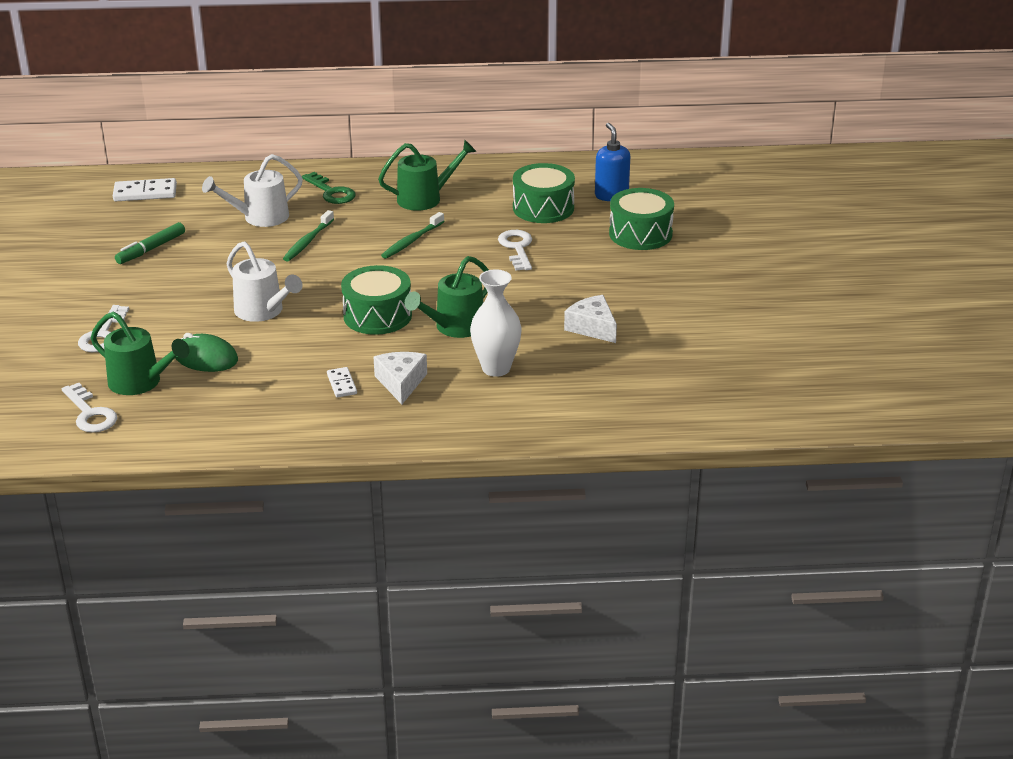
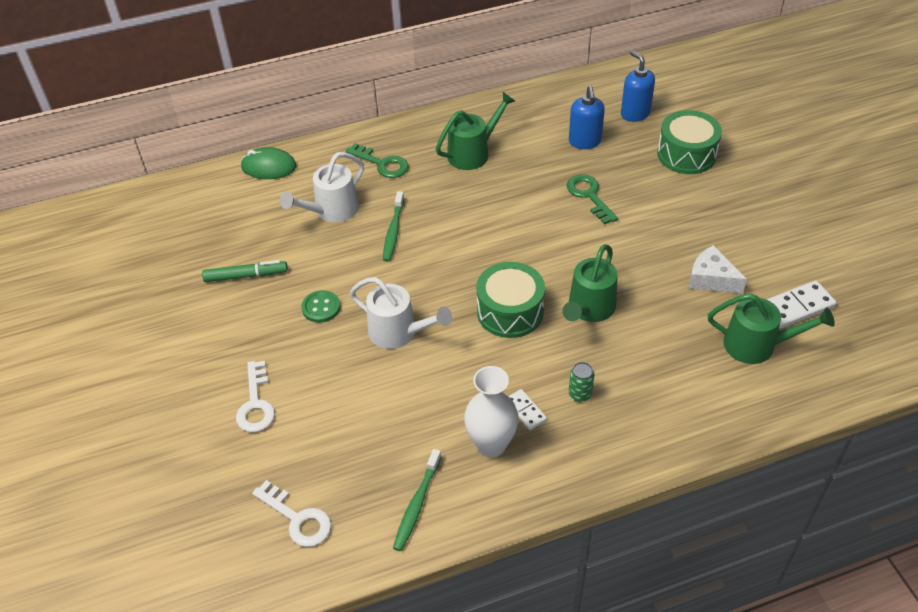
camera: 15 degrees left, 15 degrees up
green watering can [91,312,190,395] -> green watering can moved to [708,293,835,364]
white domino [113,178,177,201] -> white domino moved to [766,280,837,329]
green marker [115,222,185,264] -> green marker turned 120 degrees counterclockwise [202,260,288,282]
green mouse [175,333,238,372] -> green mouse moved to [241,147,297,179]
white cheese [373,352,427,404] -> green can [569,362,594,402]
green toothbrush [381,212,445,259] -> green toothbrush moved to [393,449,441,551]
white vase [470,269,521,377] -> white vase moved to [464,366,519,457]
white key [498,230,532,271] -> green key [567,175,618,224]
green drum [513,163,575,223] -> blue soap dispenser [569,86,605,149]
none -> green button [302,290,341,323]

